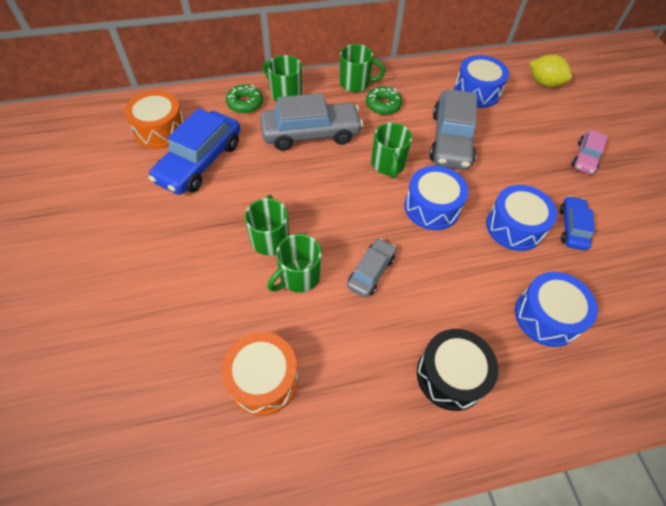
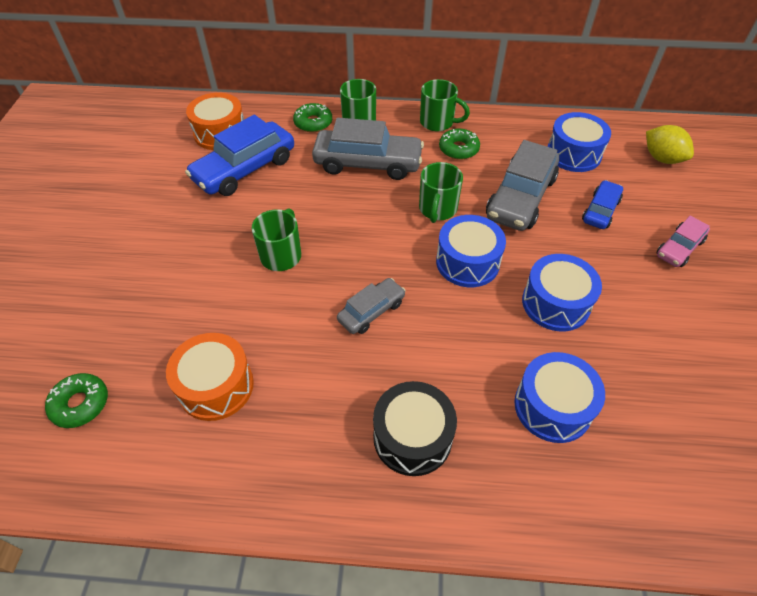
camera: 20 degrees right, 5 degrees down
green mug [267,234,322,293] -> none
blue car [560,196,595,251] -> blue car moved to [582,180,623,229]
none -> green donut [45,373,108,428]

